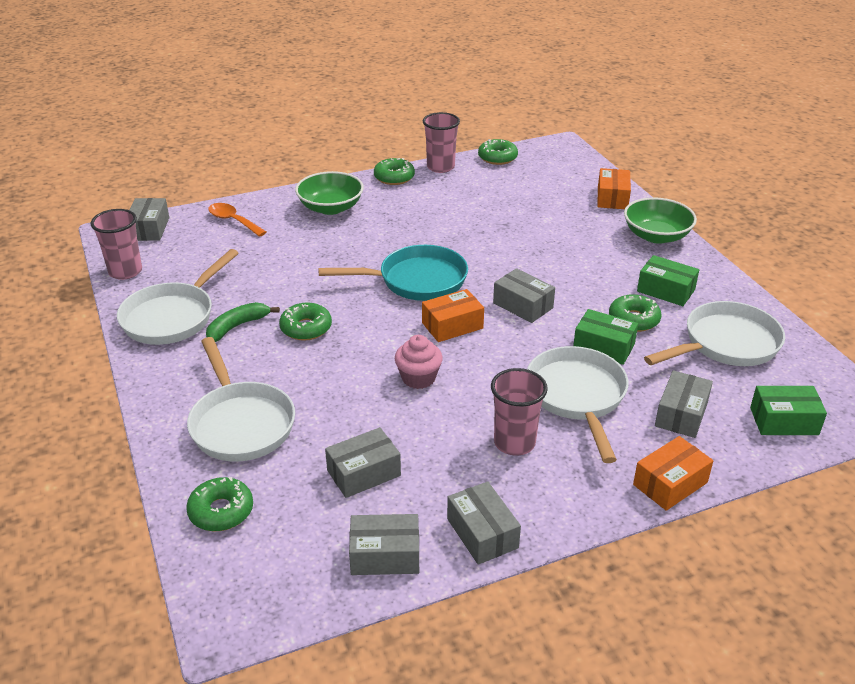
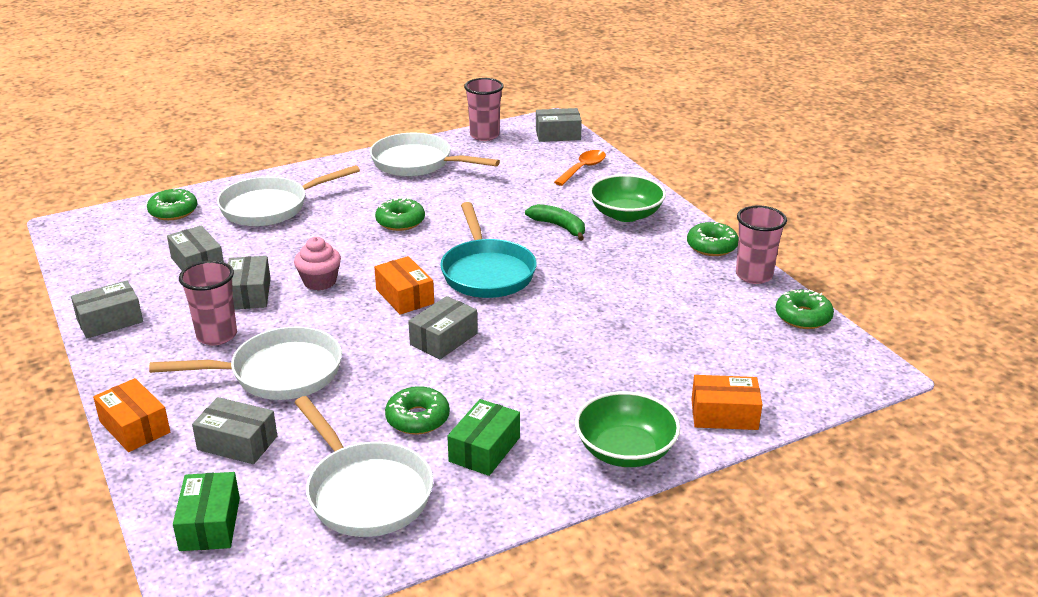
camera: 85 degrees right, 5 degrees down
green banana [206,302,280,342] -> green banana moved to [525,204,585,241]
grey box [349,514,419,575] -> grey box moved to [228,256,271,309]
green box [573,309,638,365] -> none

